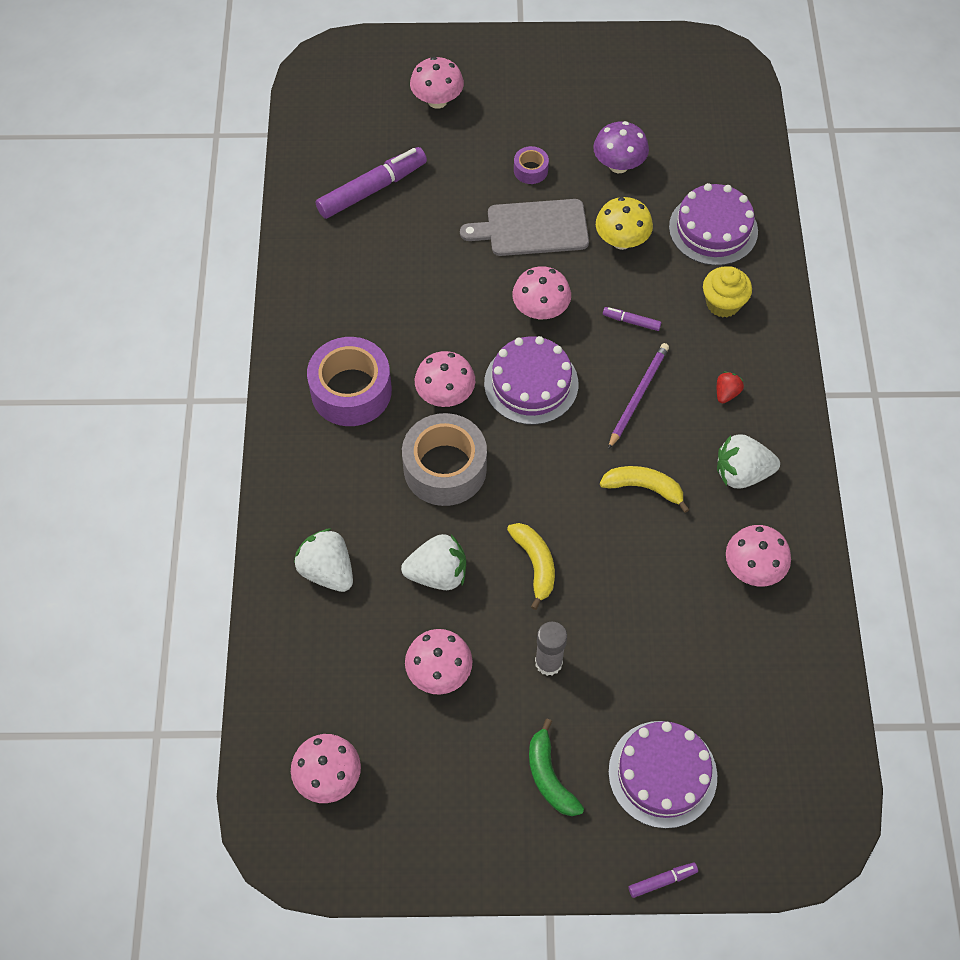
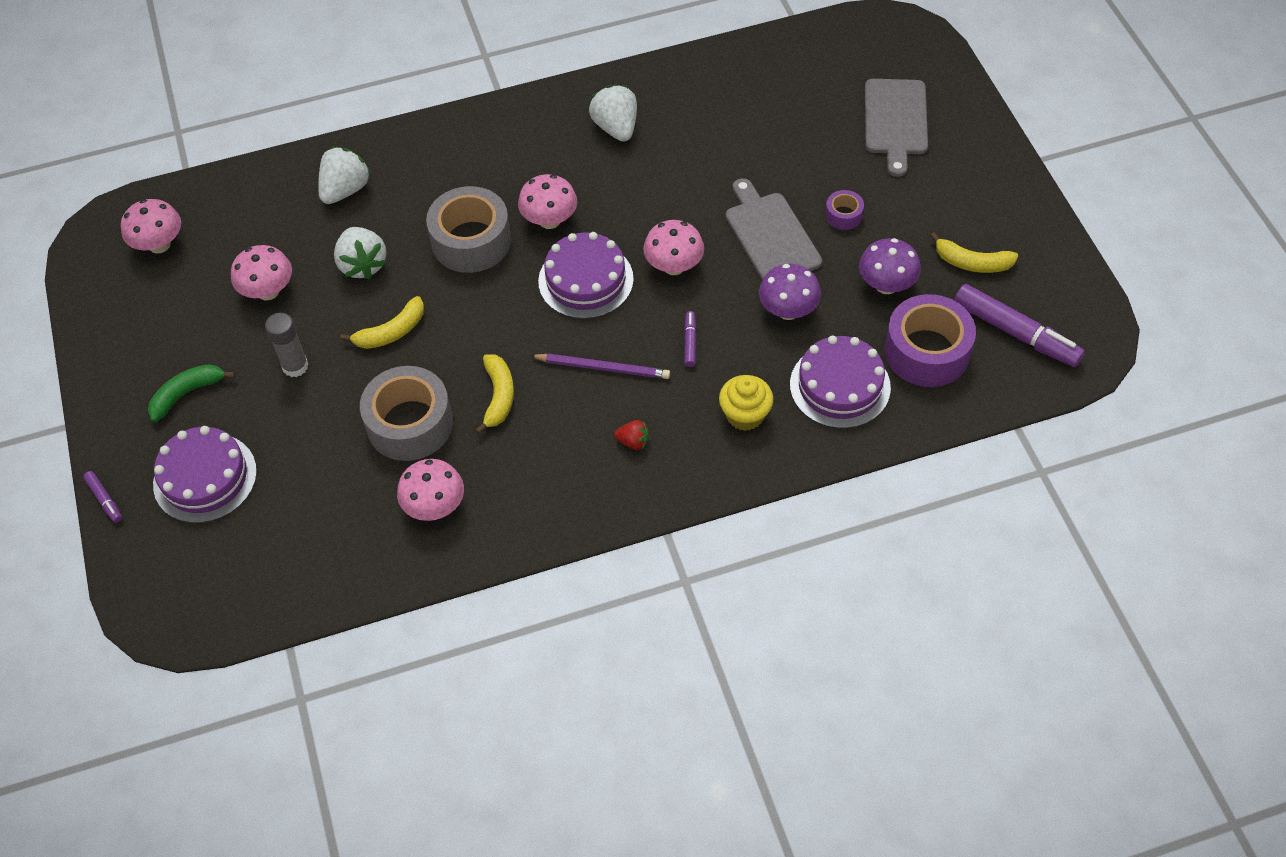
camera: 75 degrees right, 5 degrees down
purple tape [307,337,392,426] -> purple tape moved to [885,294,976,387]
purple marker [316,147,427,219] -> purple marker moved to [954,284,1085,367]
pink mushroom [410,57,464,109] -> grey cutting board [865,79,928,177]
yellow mushroom [596,197,653,250] -> purple mushroom [759,264,821,320]
white strawberry [717,434,780,488] -> white strawberry moved to [589,85,637,142]
none -> grey tape [360,366,453,461]
none -> yellow banana [930,232,1018,273]

